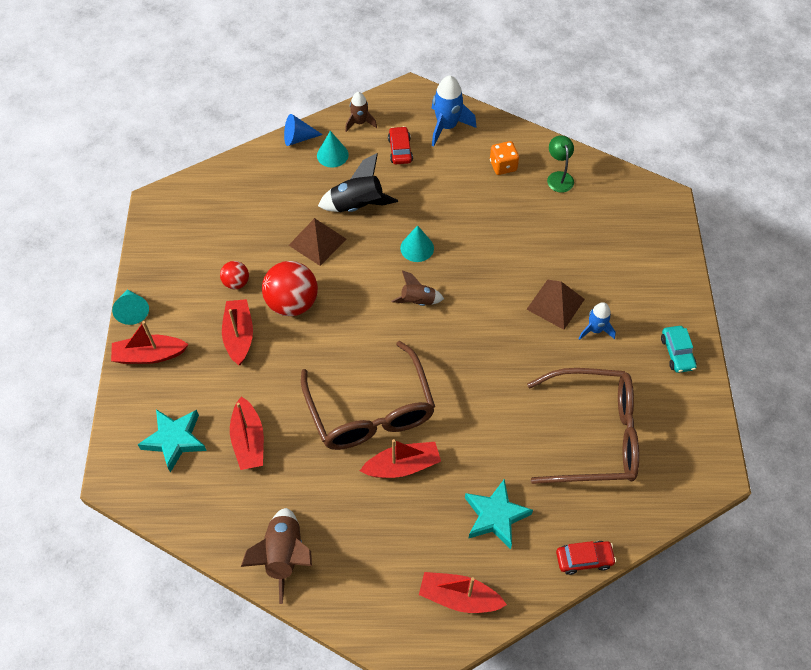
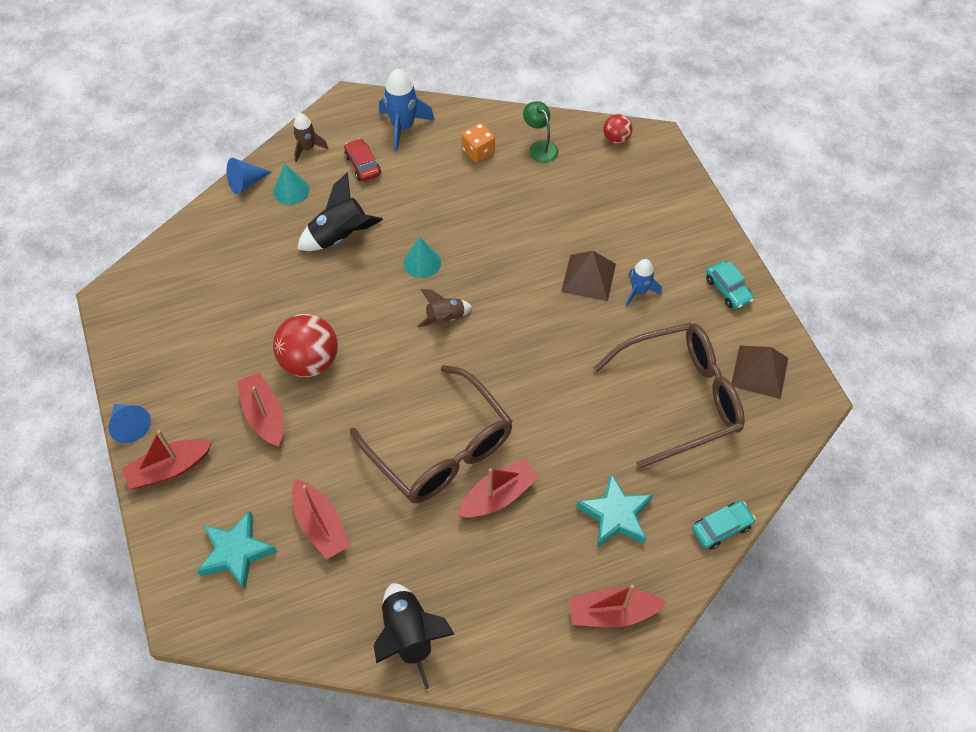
camera: 20 degrees left, 0 degrees up
turquoise cone [112,289,149,325] -> blue cone [109,404,151,443]
red ball [220,261,249,289] -> red ball moved to [603,114,633,144]
brown rocket [241,508,312,604] -> black rocket [374,583,455,689]
brown pyramid [289,218,346,266] -> brown pyramid moved to [731,345,788,399]
red car [556,541,616,575] -> turquoise car [692,501,756,549]

